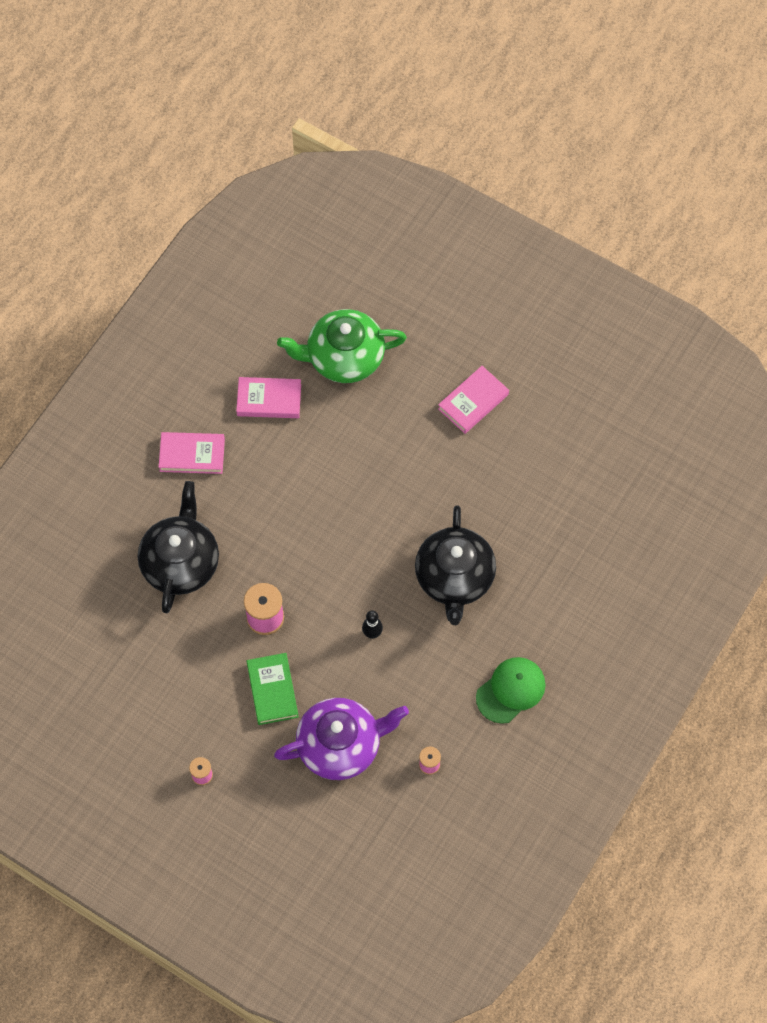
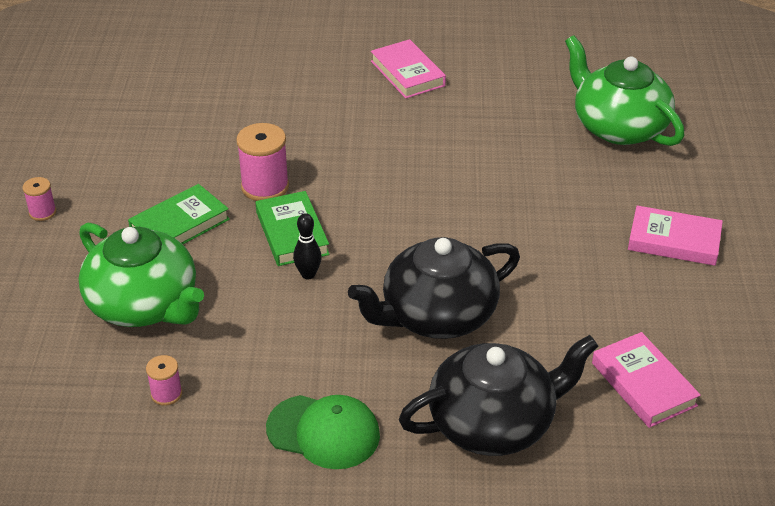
camera: 60 degrees right, 25 degrees down
black teapot [138,481,219,613] -> black teapot moved to [399,335,598,456]
pink book [236,377,301,418] -> pink book moved to [592,332,701,428]
purple teapot [274,698,409,780] -> green teapot [78,222,204,327]
none -> green book [256,191,330,266]

